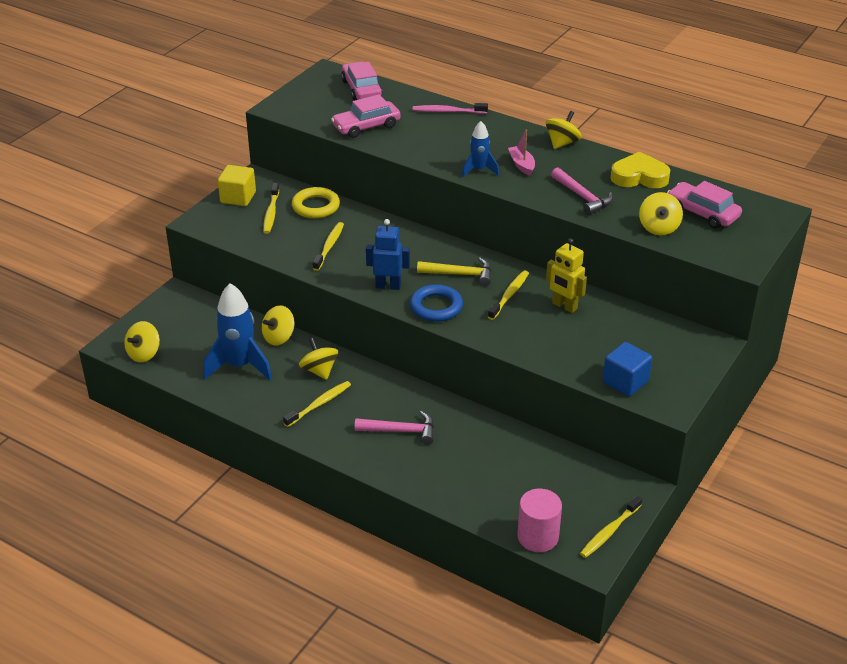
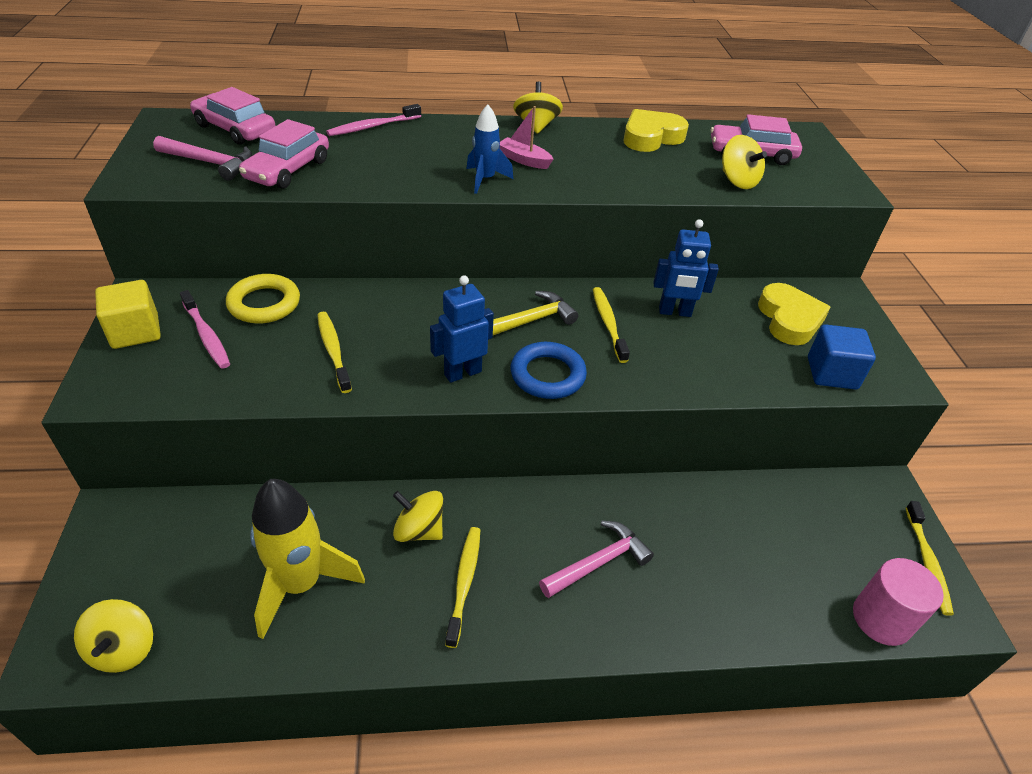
camera: 40 degrees left, 5 degrees up
blue rocket [203,283,272,380] -> yellow rocket [250,479,365,639]
yellow spinning top [262,305,295,346] -> none
yellow toothbrush [263,183,279,234] -> pink toothbrush [180,290,230,369]
yellow robot [546,238,587,313] -> blue robot [653,219,719,317]
pink hammer [551,167,613,215] -> pink hammer moved to [153,136,253,181]
none -> yellow heart [758,283,831,345]

